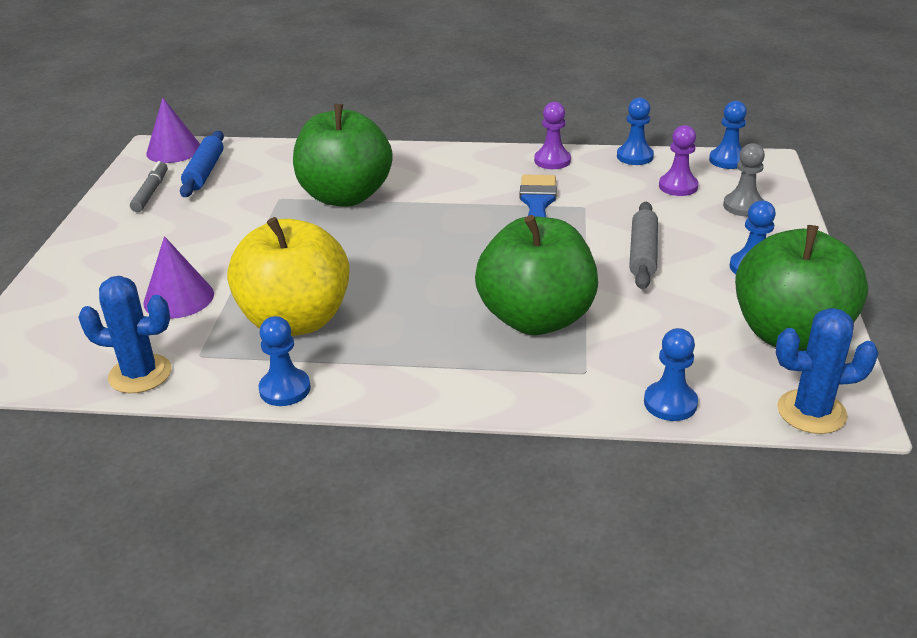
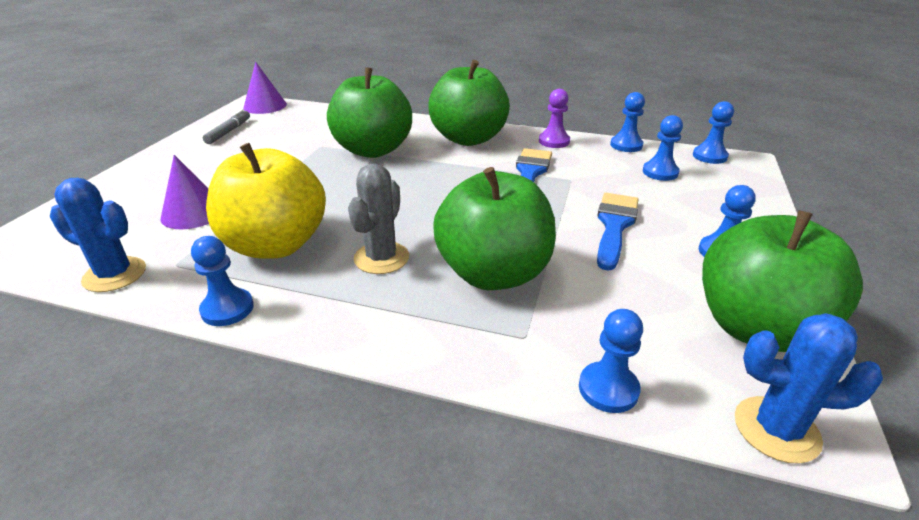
camera: 10 degrees right, 0 degrees up
blue rolling pin [180,131,224,197] -> none
grey rolling pin [629,202,658,289] -> blue brush [597,193,638,271]
purple pawn [659,125,698,196] -> blue pawn [643,115,683,181]
grey pawn [723,143,765,217] -> none
none -> grey cactus [348,164,409,274]
none -> green apple [428,60,510,146]

